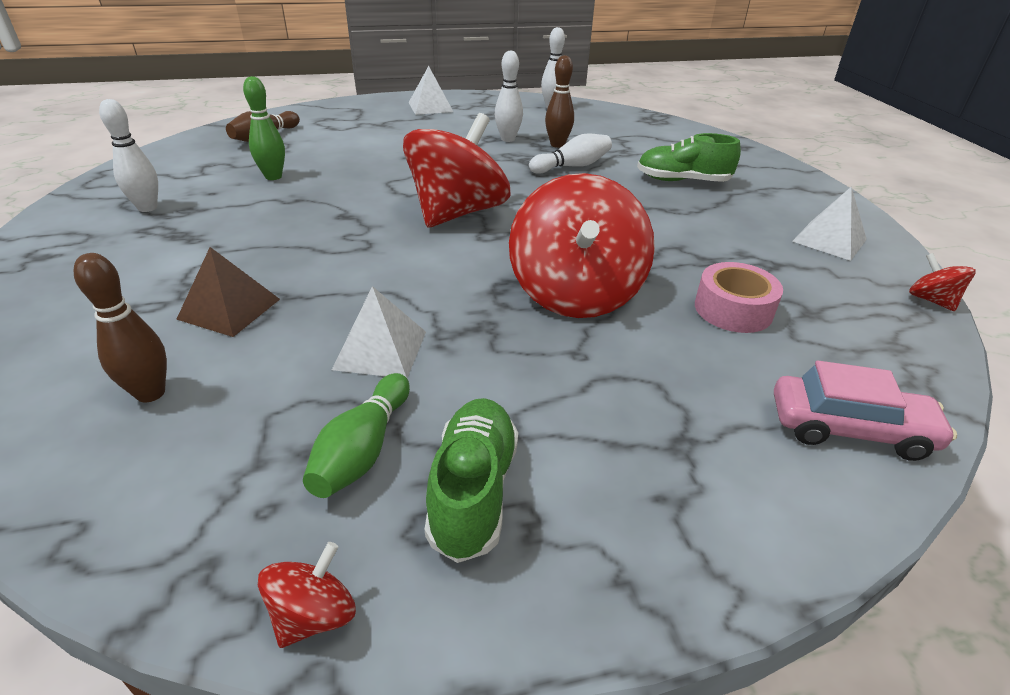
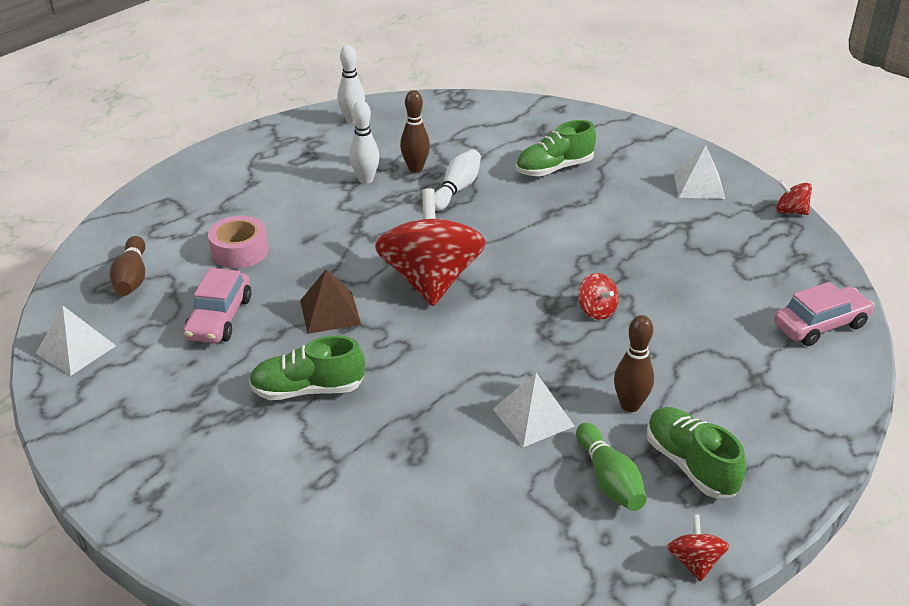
camera: 35 degrees left, 0 degrees up
brown bowling pin [74,253,167,403] -> brown bowling pin moved to [614,315,654,412]
white bowling pin [99,99,158,212] -> none
brown pyramid [176,247,280,337] -> brown pyramid moved to [300,269,361,334]
green bowling pin [243,76,285,180] -> pink car [183,268,251,343]
white pyramid [409,66,453,115] -> white pyramid moved to [36,306,116,376]
red spinning top [509,173,655,318] -> red spinning top [578,273,619,320], size x0.41
pink tape [695,262,783,333] -> pink tape moved to [208,216,268,268]
none -> green shoe [249,336,365,400]

